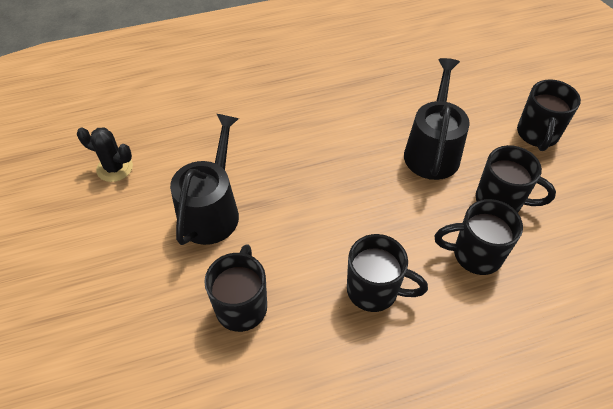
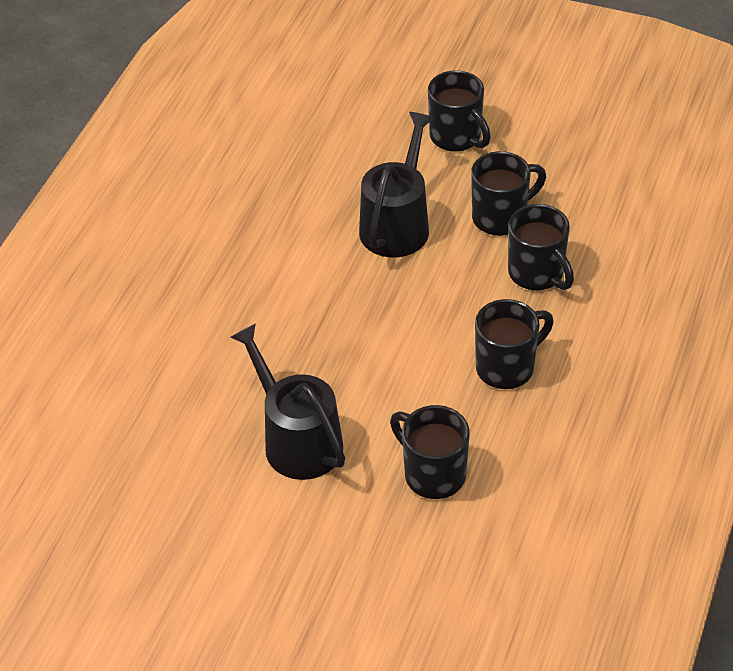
camera: 50 degrees left, 5 degrees down
black cactus [77,127,133,182] -> none
black watering can [404,58,470,180] -> black watering can turned 60 degrees clockwise [359,112,434,258]
black mug [434,199,523,275] -> black mug turned 75 degrees counterclockwise [508,204,574,290]

